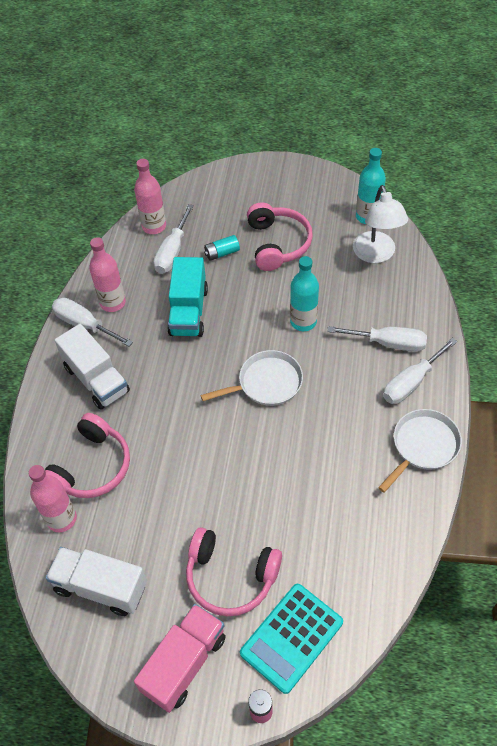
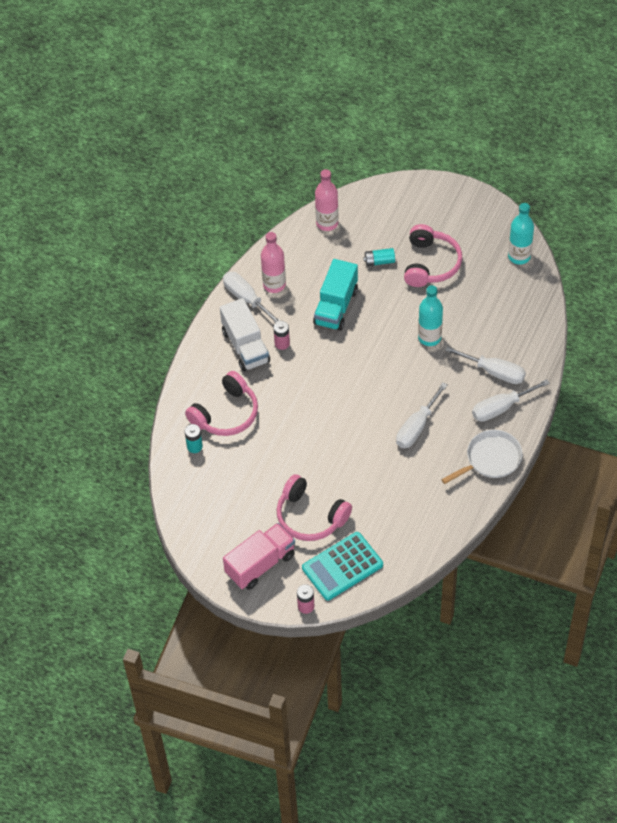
camera: 15 degrees right, 0 degrees up
pink bottle [28,465,77,532] -> turquoise battery [185,424,203,453]
white truck [45,547,147,616] -> none
white screwdriver [154,204,194,274] -> white screwdriver moved to [396,383,447,448]
white pan [200,350,303,406] -> none
white lamp [353,185,408,263] -> none
none -> pink battery [273,321,290,350]

